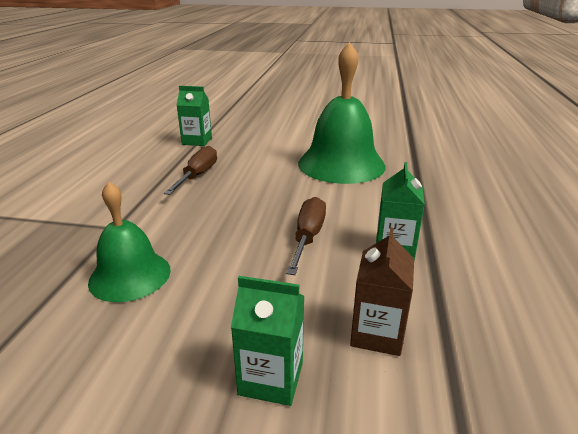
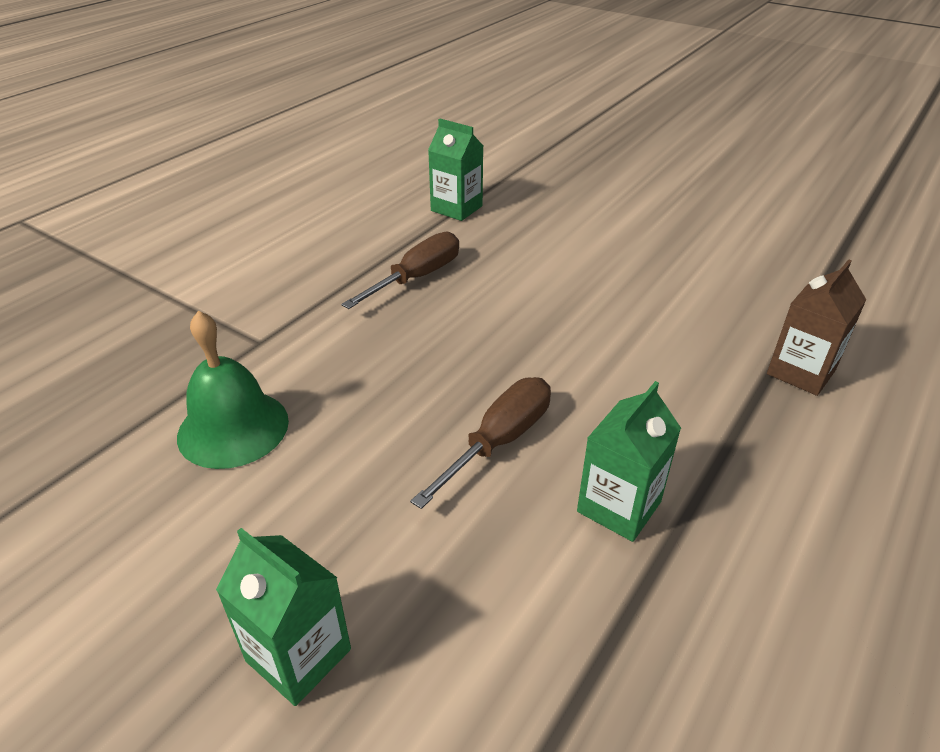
camera: 25 degrees right, 10 degrees up
green bell [298,42,386,184] -> none
brown carton [350,228,414,356] -> brown carton moved to [767,259,866,396]

